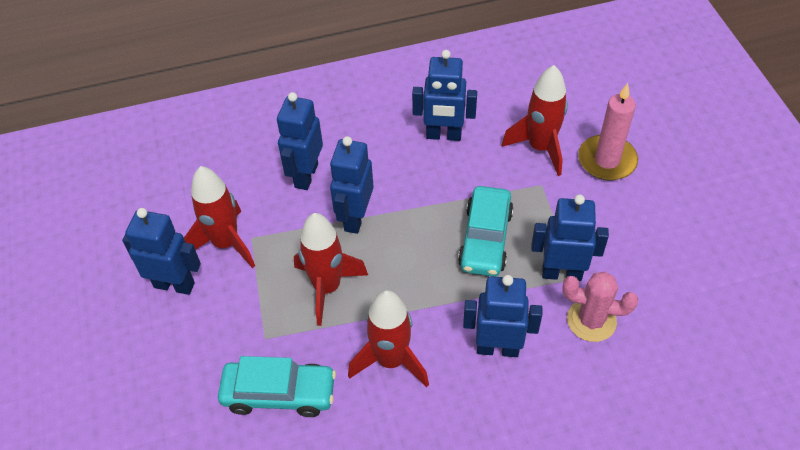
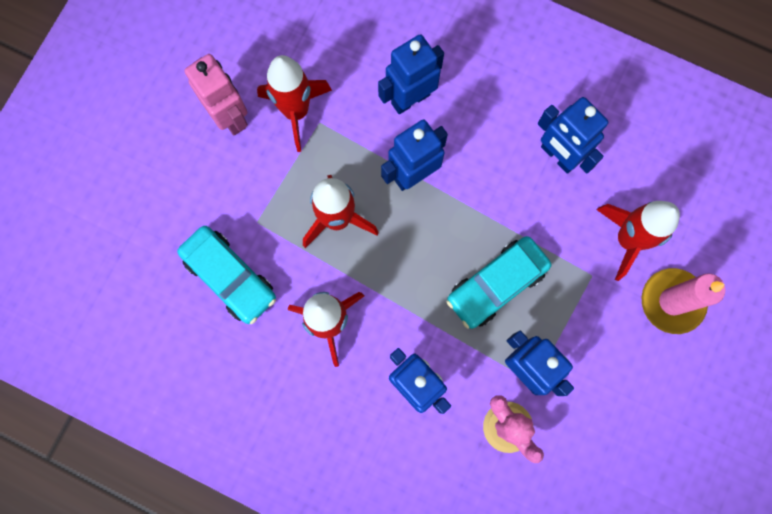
camera: 40 degrees right, 25 degrees up
blue robot [122,208,201,295] -> pink robot [184,54,248,135]

